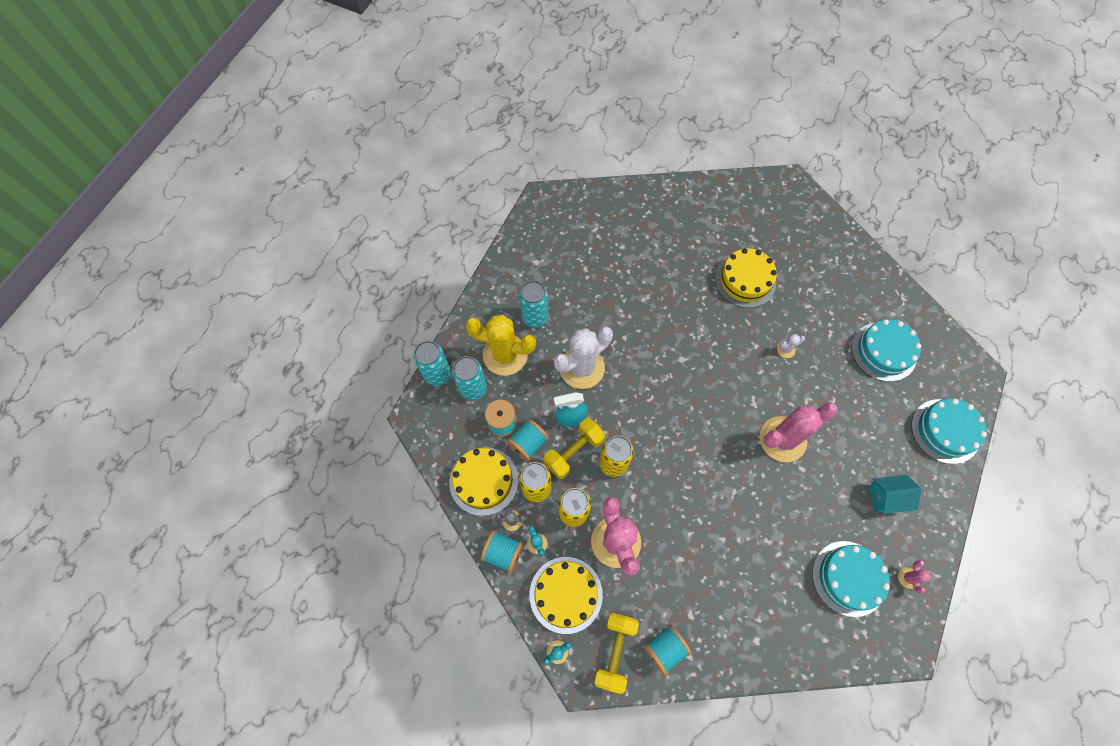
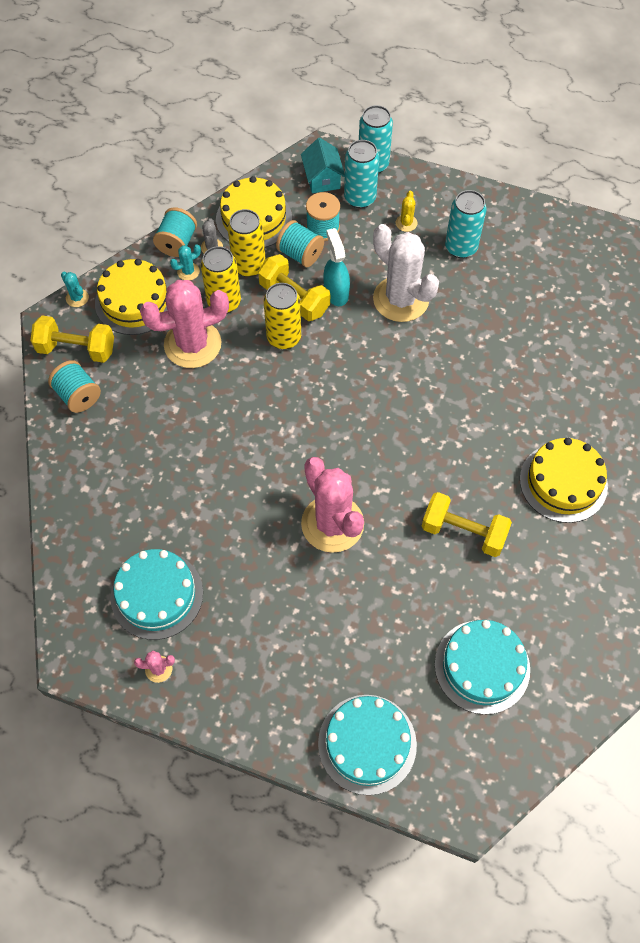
camera: 85 degrees right, 5 degrees down
yellow cactus [466,315,536,376] -> yellow cactus [396,191,418,232], size x0.41
white cactus [777,334,805,358] -> yellow dumbbell [422,492,512,557]
turquoise house [868,475,921,514] -> turquoise house moved to [301,138,345,193]

